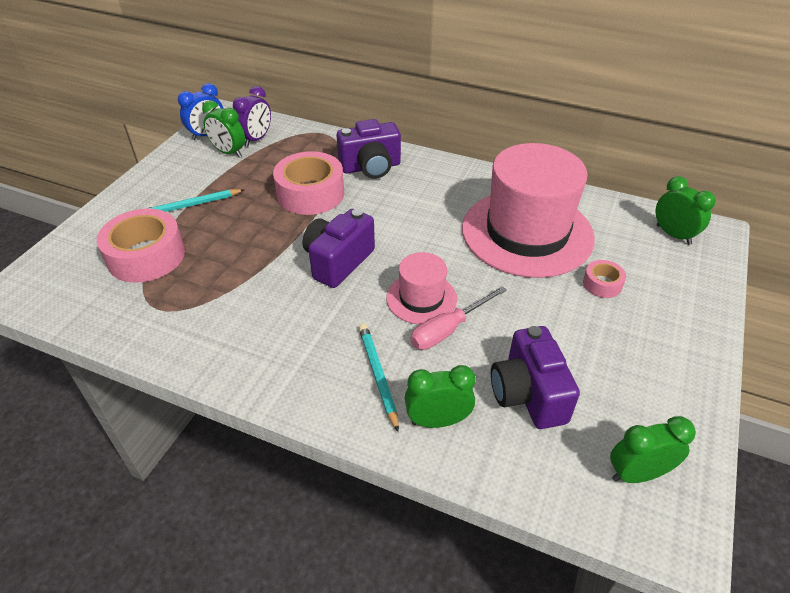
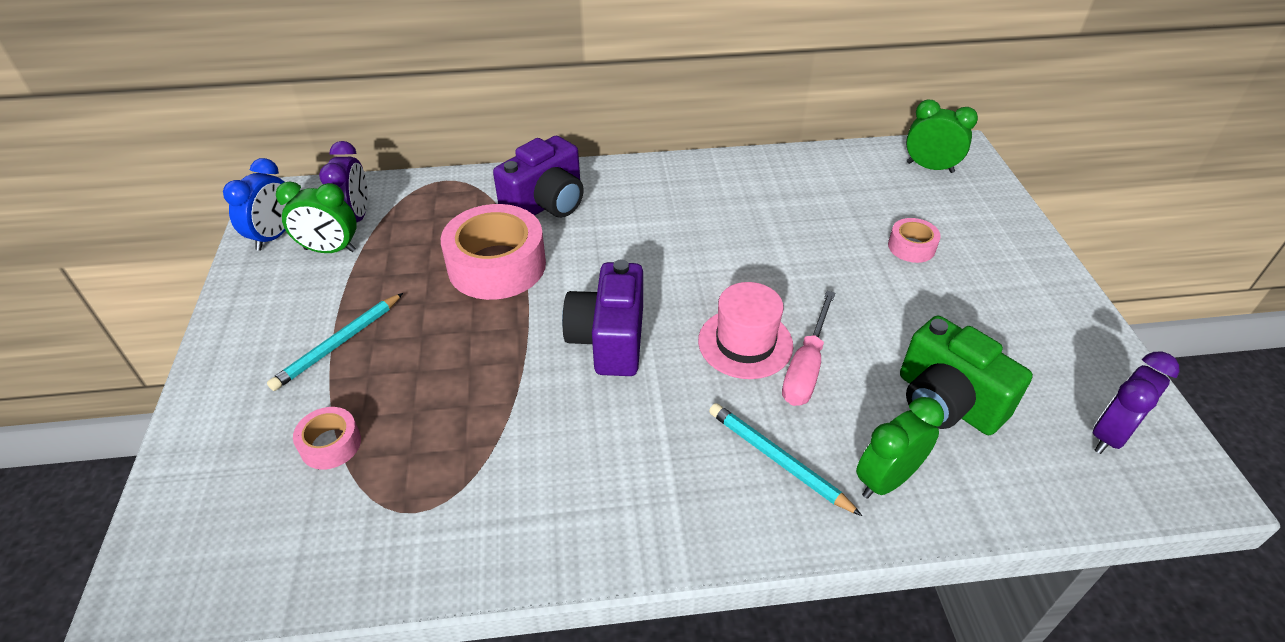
camera: 30 degrees left, 0 degrees up
pink tape [97,209,185,283] -> pink tape [293,407,361,470], size x0.49
pink hat [462,143,595,278] -> none
purple camera [491,326,580,429] -> green camera [900,316,1033,435]
green clock [610,416,696,483] -> purple clock [1093,352,1180,454]

